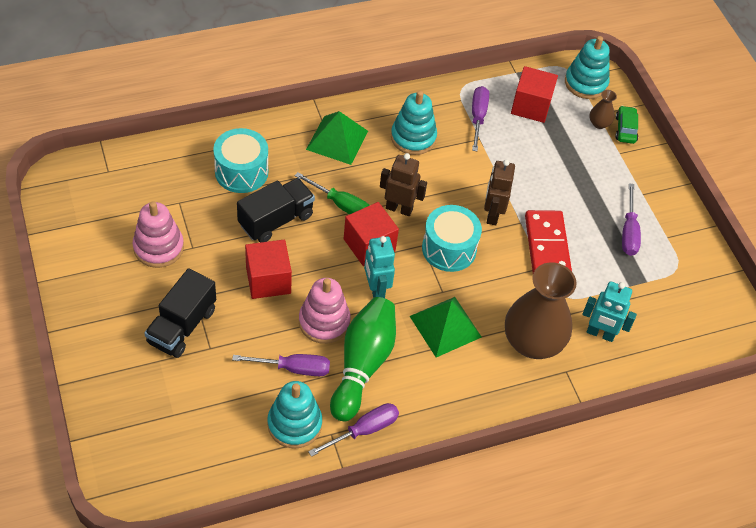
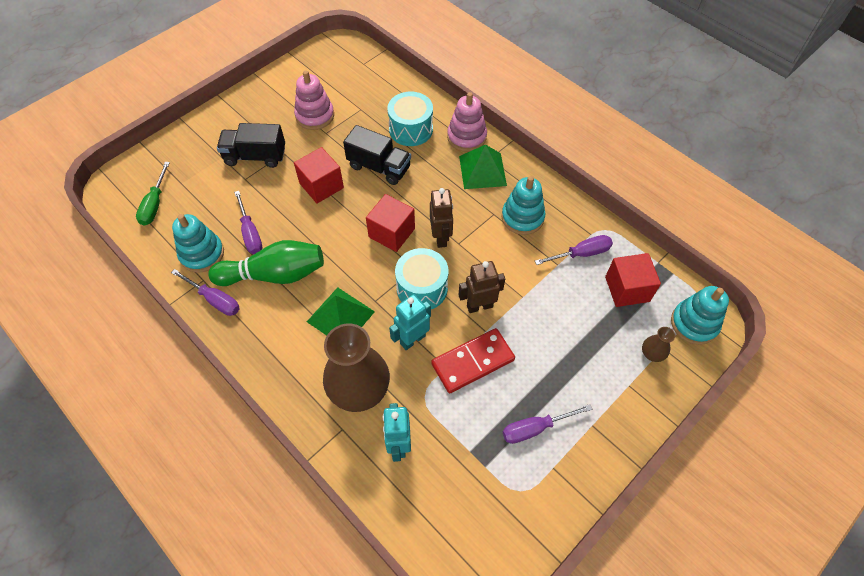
camera: 70 degrees right, 5 degrees up
green screwdriver [295,172,370,215] -> green screwdriver moved to [136,162,170,226]
pink stacking toy [299,278,351,344] -> pink stacking toy moved to [447,92,487,152]
turquoise robot [364,236,395,298] -> turquoise robot moved to [389,294,431,350]
green car [615,106,638,144] -> none

